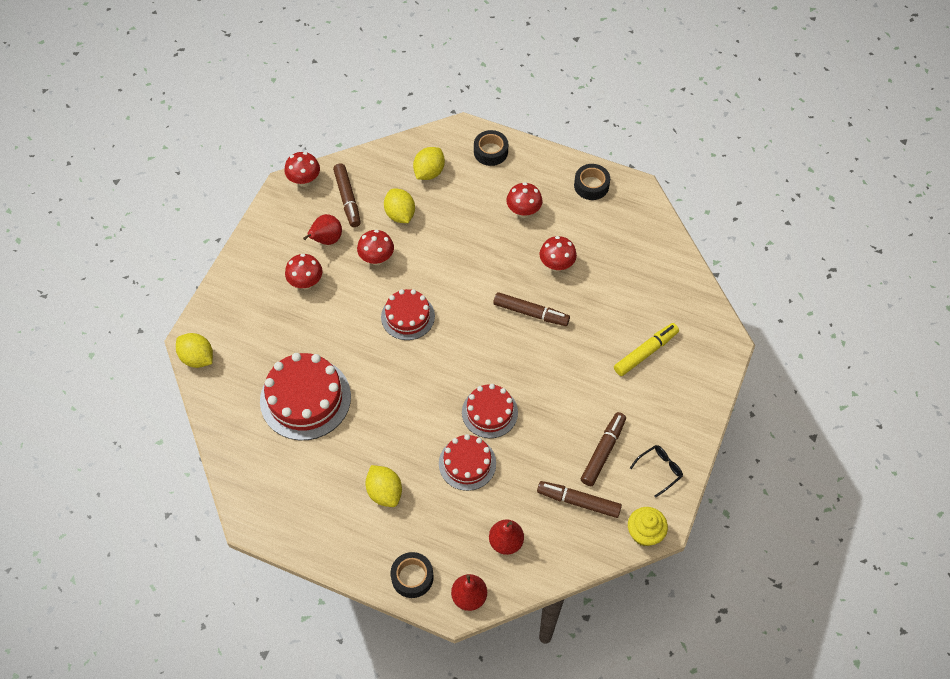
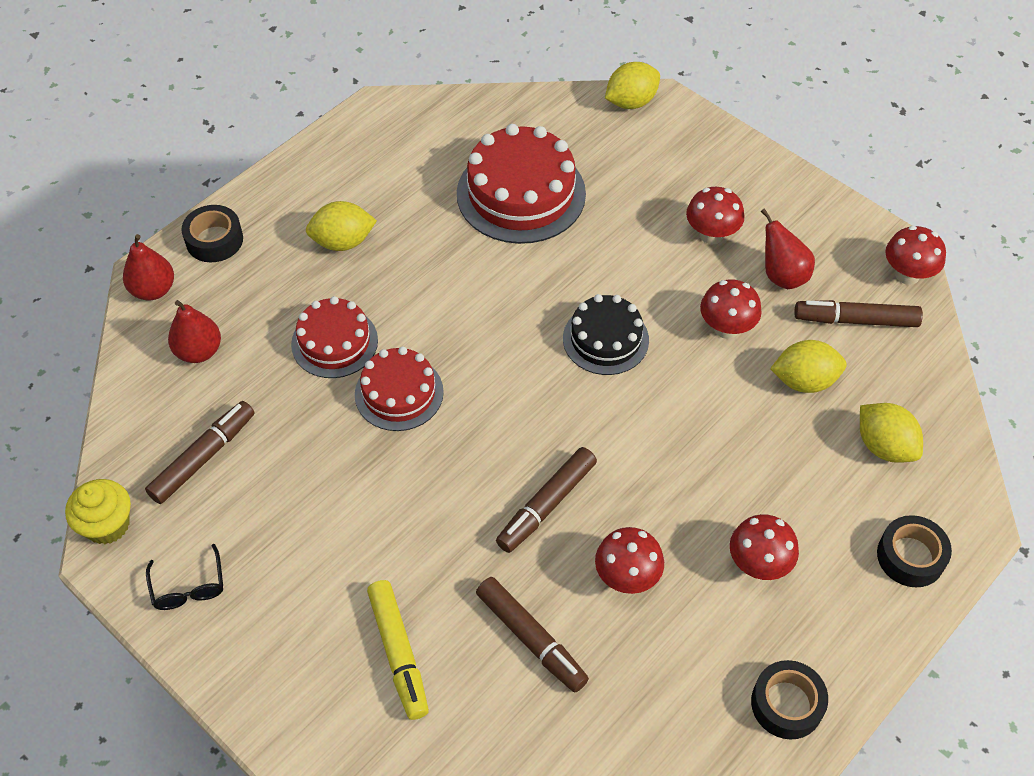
camera: 110 degrees right, 5 degrees down
red cake [381,289,435,340] -> black cake [563,294,649,375]
brown marker [581,412,626,486] -> brown marker moved to [476,577,589,693]

